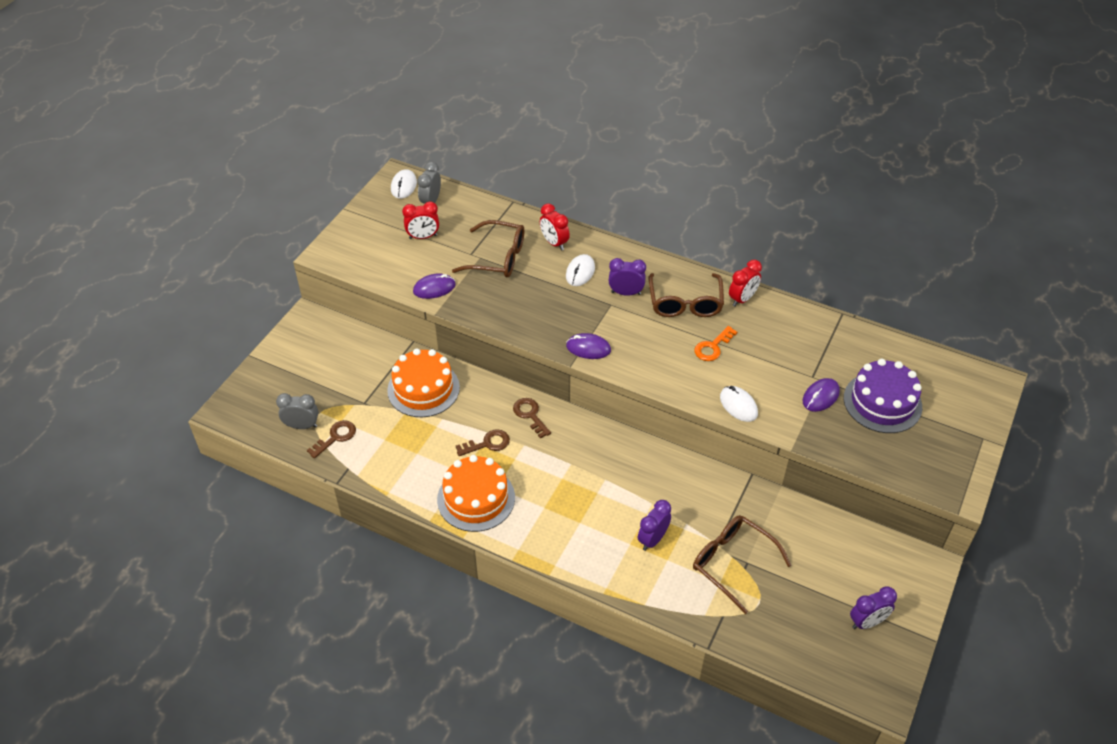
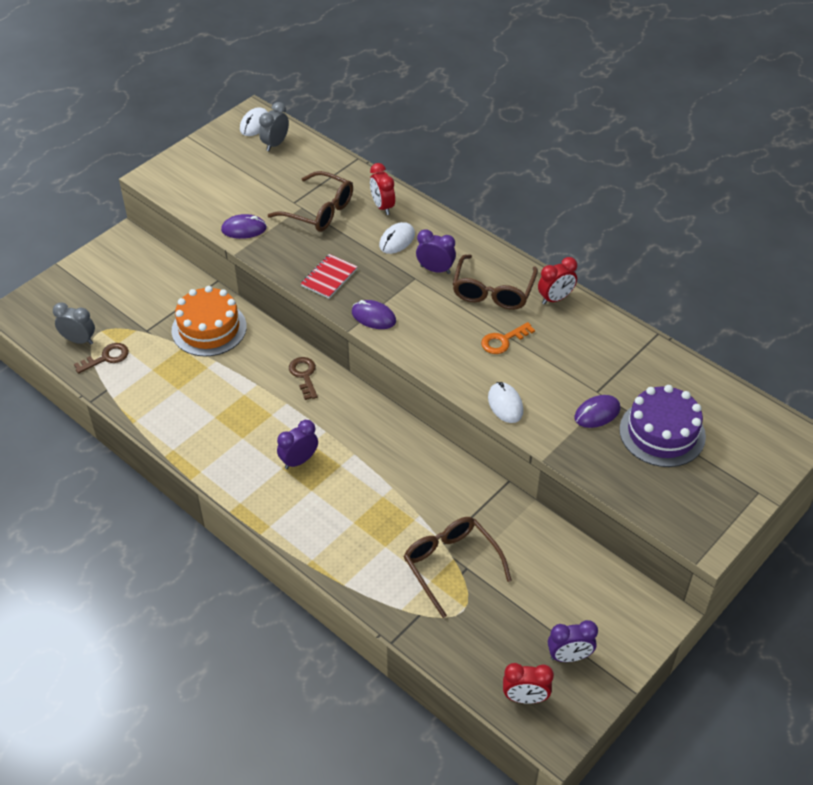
camera: 15 degrees right, 0 degrees up
red clock [402,201,439,239] -> red clock moved to [503,663,554,704]
orange cake [437,455,515,532] -> none
brown key [456,429,510,456] -> none
purple clock [638,500,671,551] -> purple clock moved to [277,420,318,469]
none -> red notebook [300,254,358,298]

